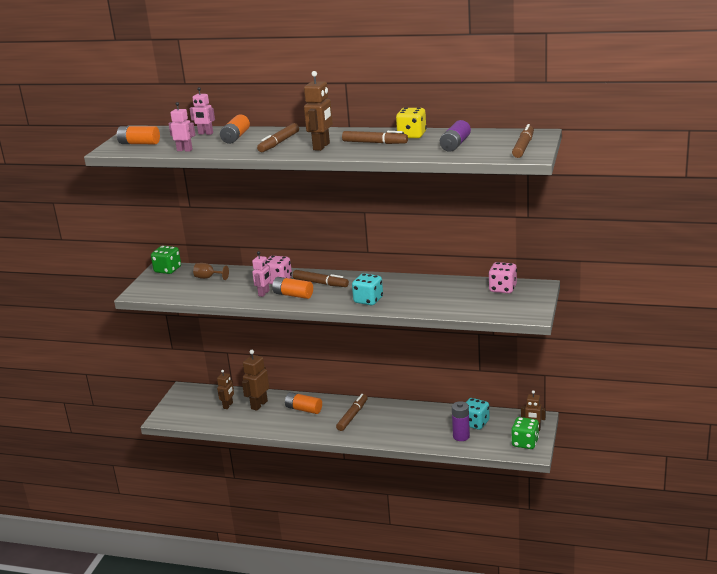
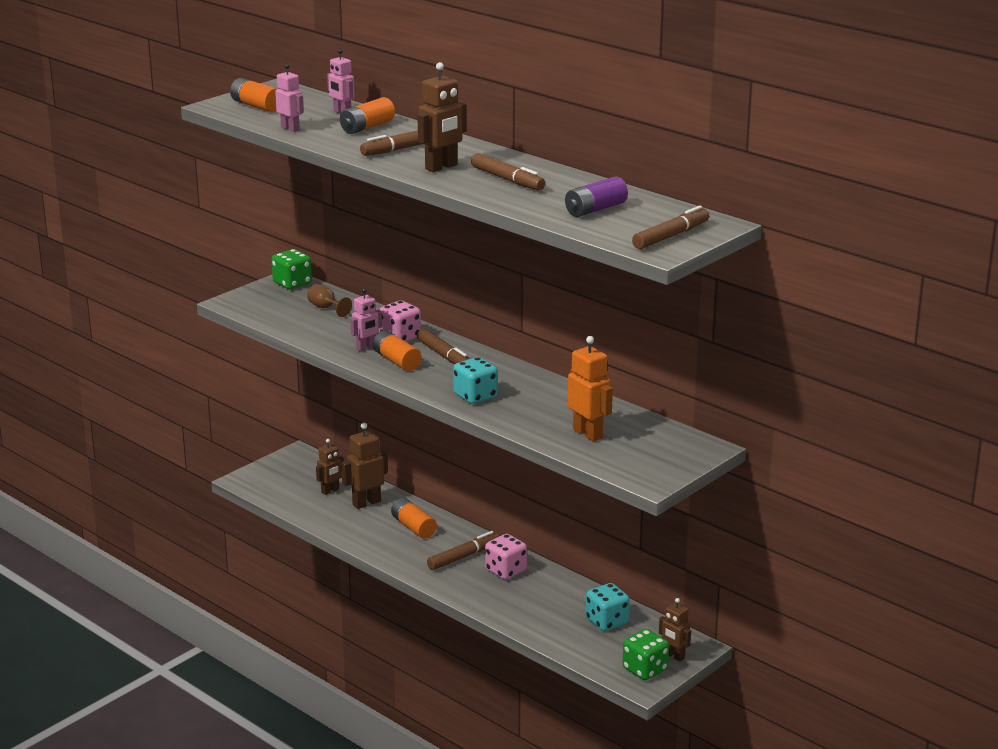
camera: 25 degrees right, 0 degrees up
yellow dice [396,107,427,138] -> none
purple battery [452,401,470,441] -> none
pink dice [488,262,517,293] -> pink dice moved to [485,534,527,580]
none -> orange robot [568,336,613,442]

